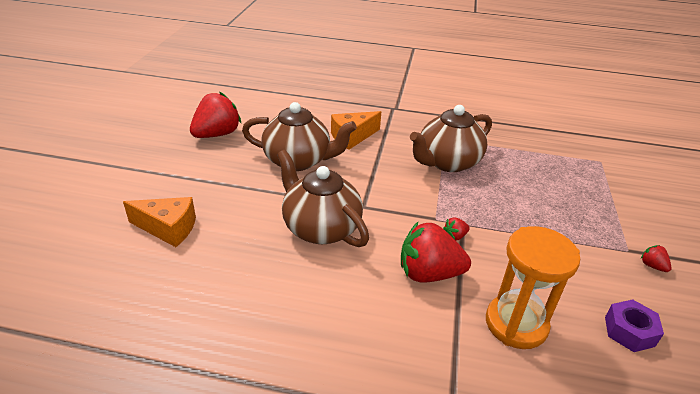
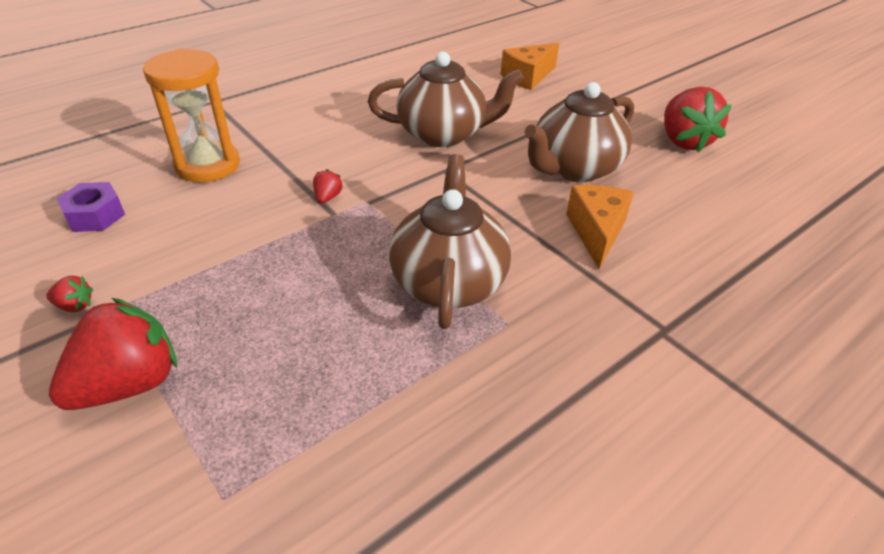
camera: 130 degrees right, 5 degrees up
red strawberry [401,222,471,283] -> red strawberry moved to [49,298,177,410]

